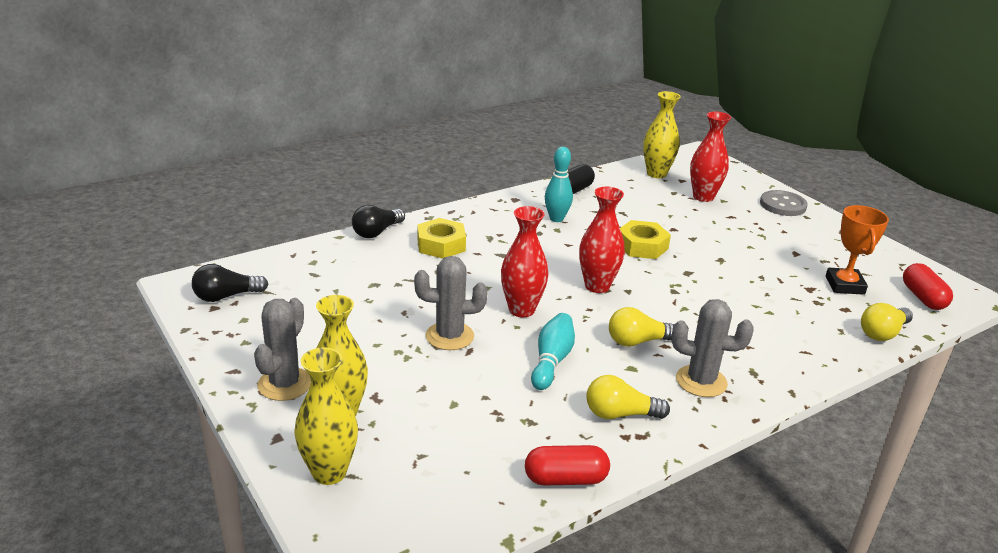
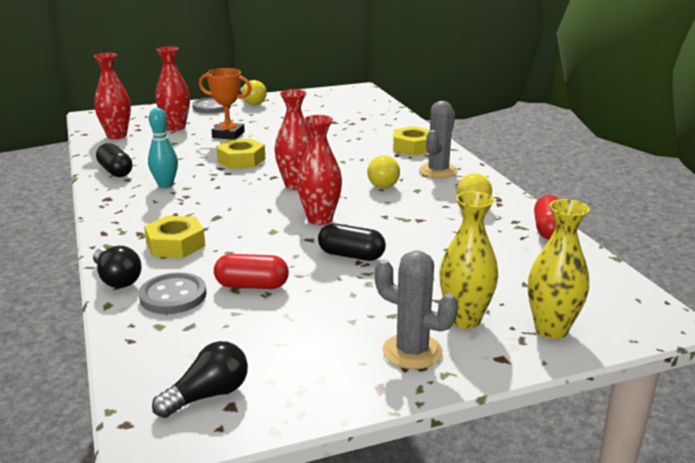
camera: 75 degrees left, 5 degrees down
black light bulb [192,264,268,302] -> black light bulb turned 120 degrees counterclockwise [152,341,248,418]
grey cactus [414,256,488,350] -> black capsule [318,223,386,261]
turquoise bowling pin [531,313,575,390] -> none
yellow vase [643,91,681,178] -> red vase [94,53,131,139]
orange trophy [826,205,889,295] -> orange trophy moved to [199,68,252,140]
yellow light bulb [861,303,913,341] -> yellow light bulb moved to [240,80,267,105]
red capsule [903,263,953,310] -> red capsule moved to [214,254,289,289]
none -> grey button [139,272,206,314]
none -> yellow nut [393,126,430,156]

